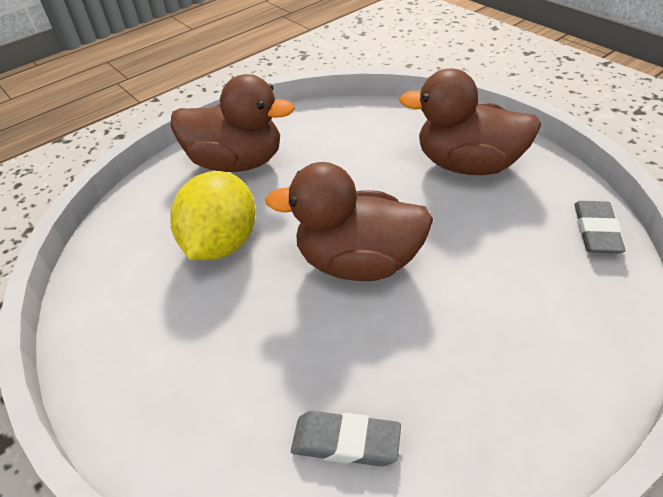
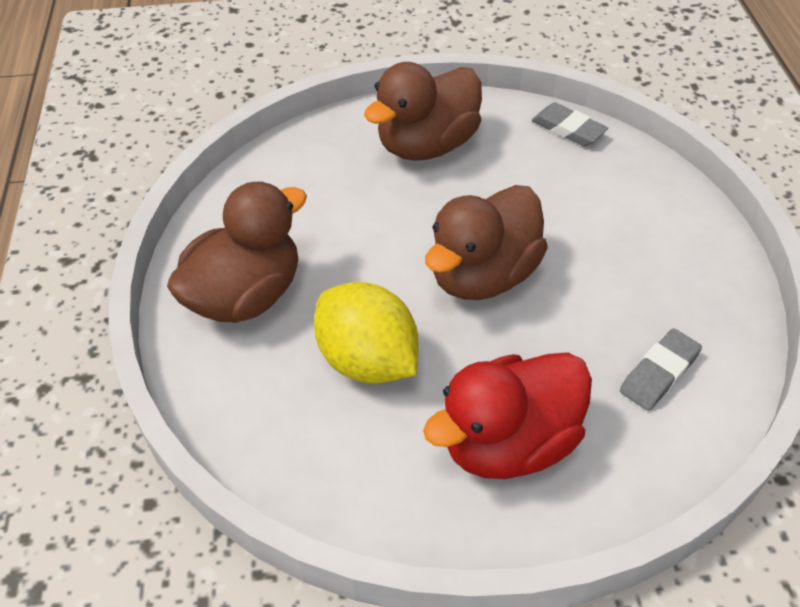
camera: 60 degrees left, 5 degrees up
none -> red duck [423,352,592,479]

